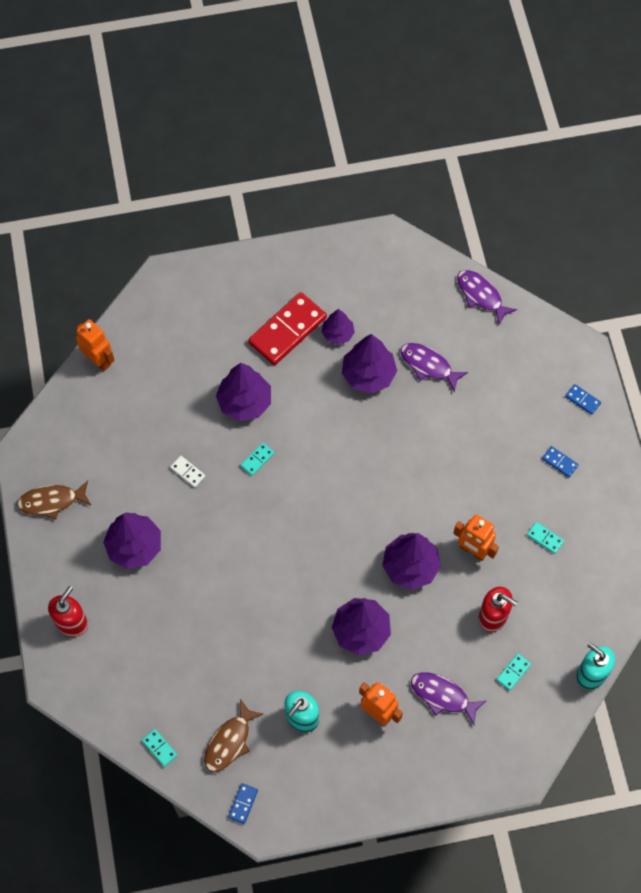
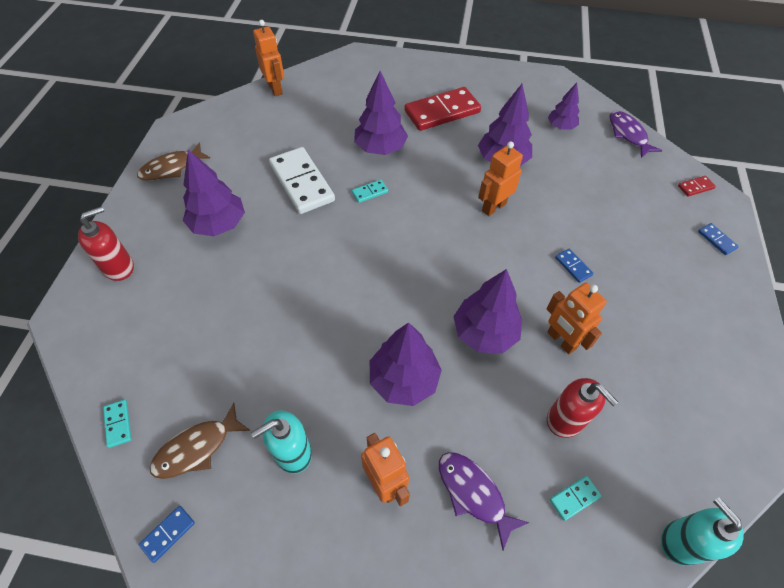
camera: 20 degrees right, 10 degrees down
brown fish [17,481,91,519] -> brown fish turned 45 degrees counterclockwise [137,143,210,181]
white domino [170,456,205,488] -> white domino [269,147,335,214], size x2.35
purple tree [322,309,355,345] -> purple tree moved to [548,83,580,130]
purple fish [400,343,468,392] -> none
turquoise domino [527,522,564,554] -> none
blue domino [542,446,578,477] -> blue domino moved to [555,249,594,283]
none -> orange robot [478,141,523,216]
none -> red domino [678,176,716,197]

